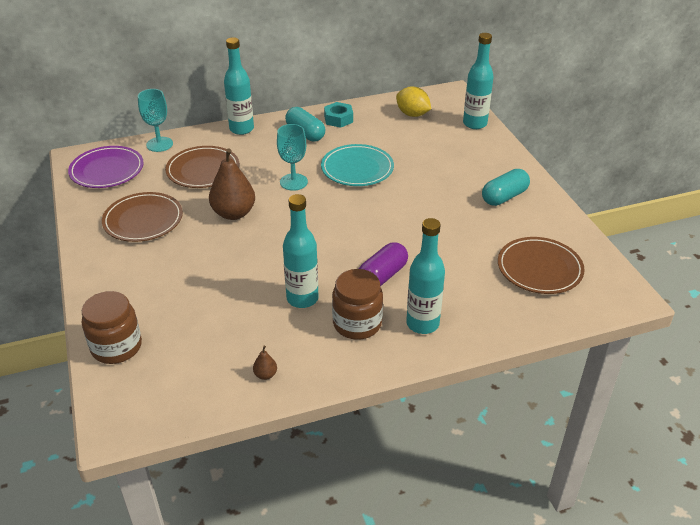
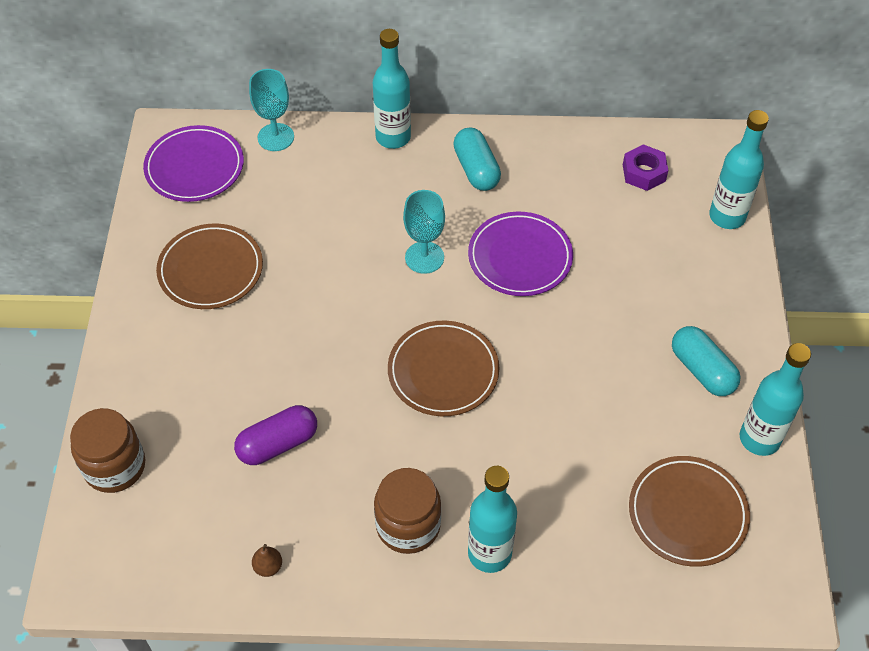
camera: 20 degrees right, 15 degrees up
brown plate [165,146,239,188] -> brown plate moved to [388,321,499,416]
brown pear [209,148,255,220] -> none
turquoise bottle [283,194,319,308] -> turquoise bottle moved to [740,343,811,456]
turquoise plate [321,144,394,186] -> purple plate [468,212,573,296]
turquoise nut [324,102,353,128] -> none
purple capsule [359,242,408,286] -> purple capsule moved to [234,405,317,465]
yellow lemon [396,87,431,117] -> purple nut [623,144,668,191]
turquoise capsule [482,169,530,206] -> turquoise capsule turned 75 degrees clockwise [672,326,741,396]

